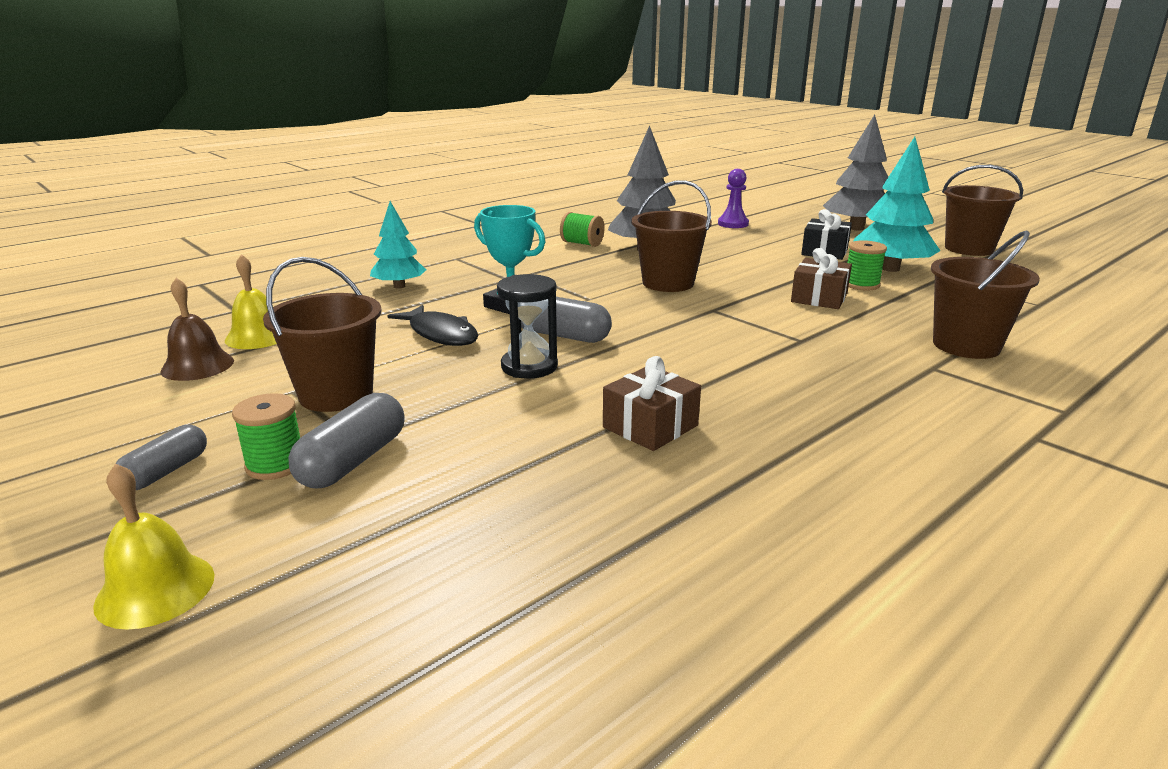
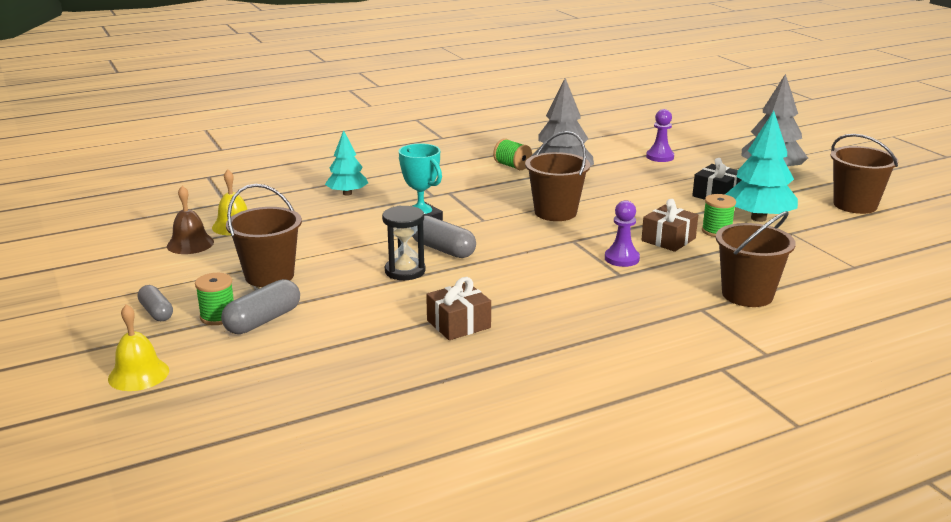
camera: 15 degrees right, 0 degrees up
grey capsule [116,425,207,490] -> grey capsule turned 75 degrees counterclockwise [138,285,173,321]
black fish [388,305,478,346] -> none
none -> purple pawn [605,200,640,267]

